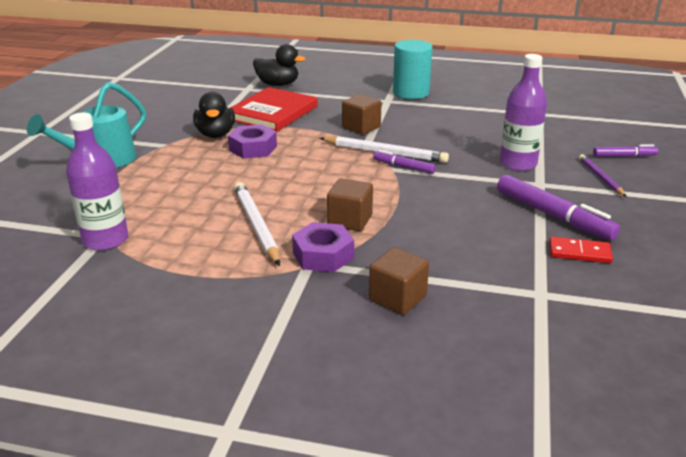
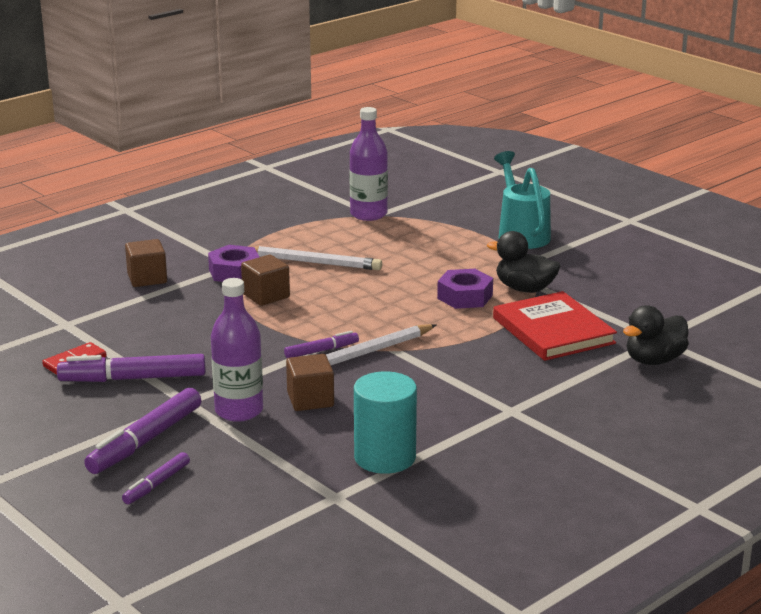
camera: 125 degrees right, 5 degrees down
brown cube [342,94,382,135] -> brown cube moved to [286,354,334,411]
turquoise cylinder [393,40,432,99] -> turquoise cylinder moved to [354,371,417,474]
purple pencil [579,154,627,197] -> purple marker [84,388,201,474]

